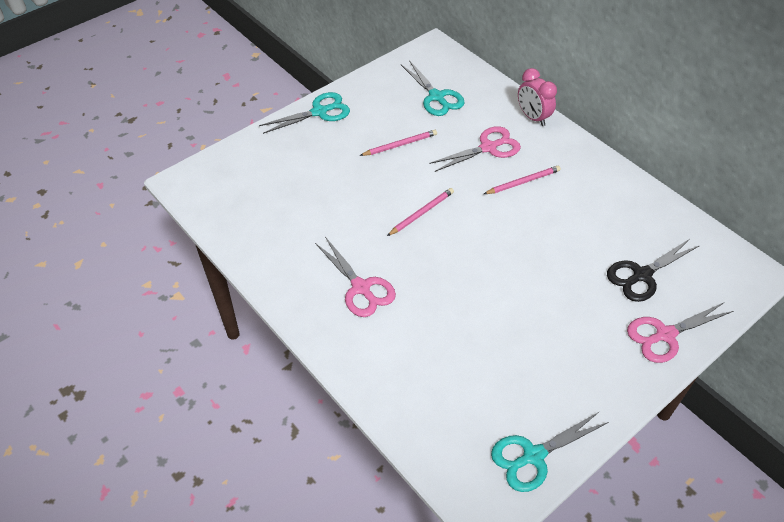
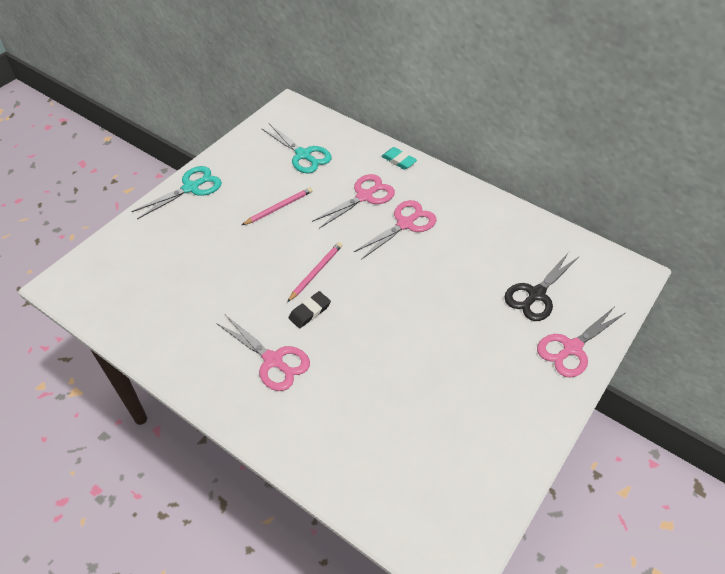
camera: 15 degrees left, 0 degrees up
pink pencil [484,166,561,194] -> pink scissors [353,200,436,260]
turquoise scissors [491,411,609,492] -> none
pink clock [518,68,557,126] -> turquoise eraser [381,147,417,170]
none -> black eraser [288,291,331,328]

